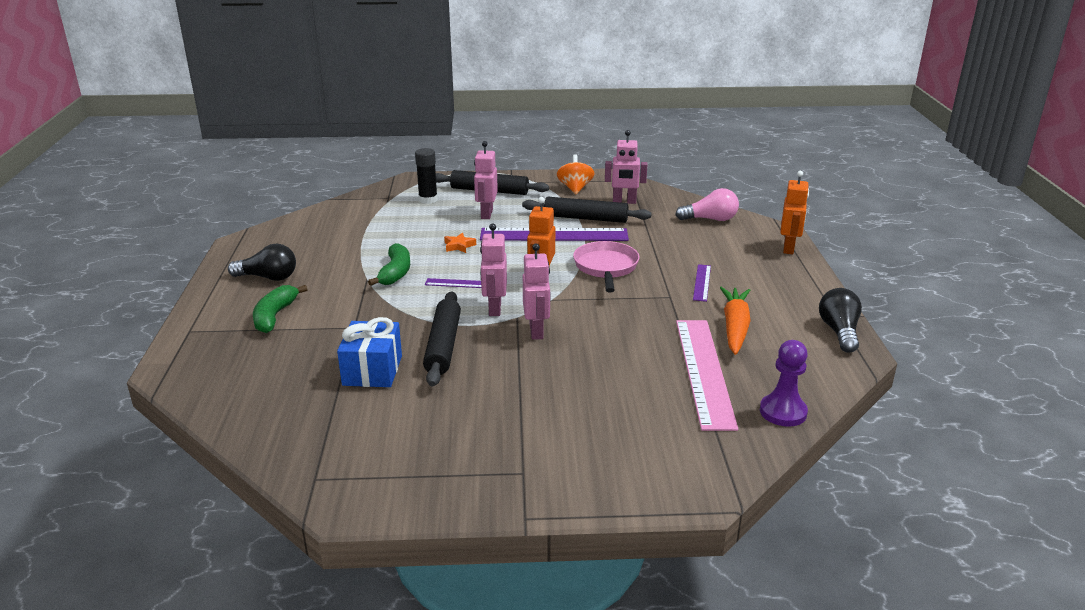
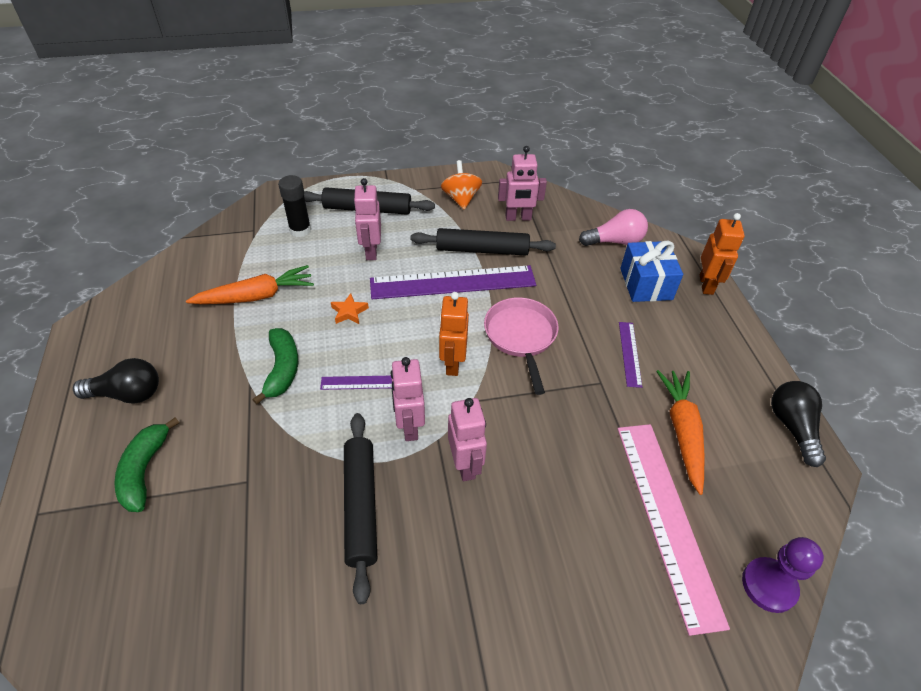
camera: 10 degrees left, 20 degrees up
blue gift [337,317,402,387] -> blue gift moved to [620,241,683,302]
none -> orange carrot [186,265,314,304]

